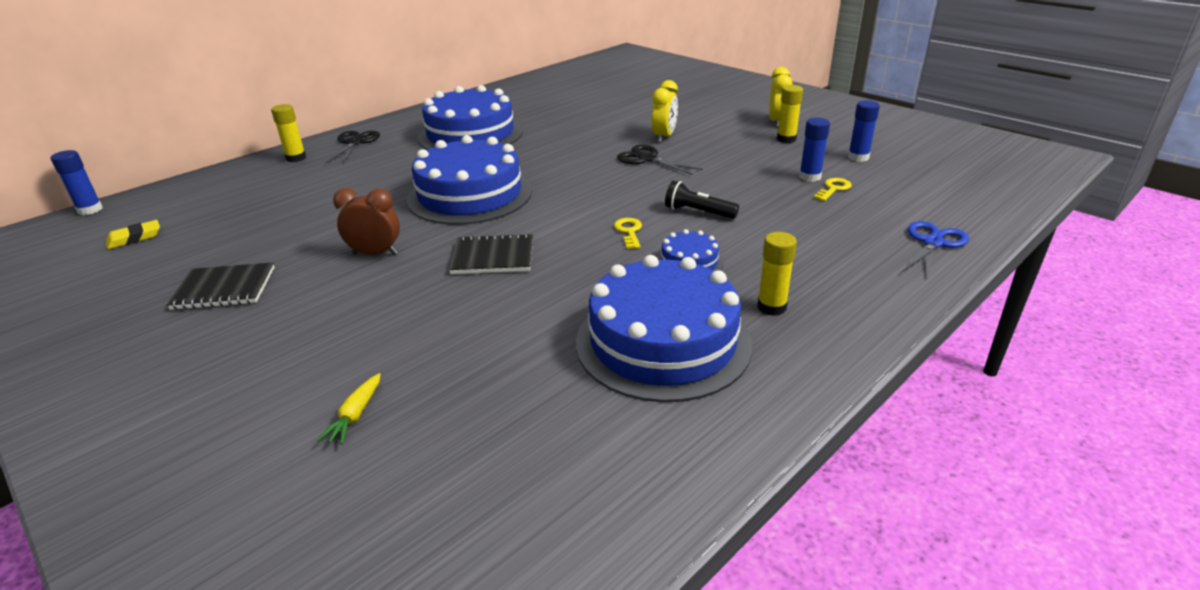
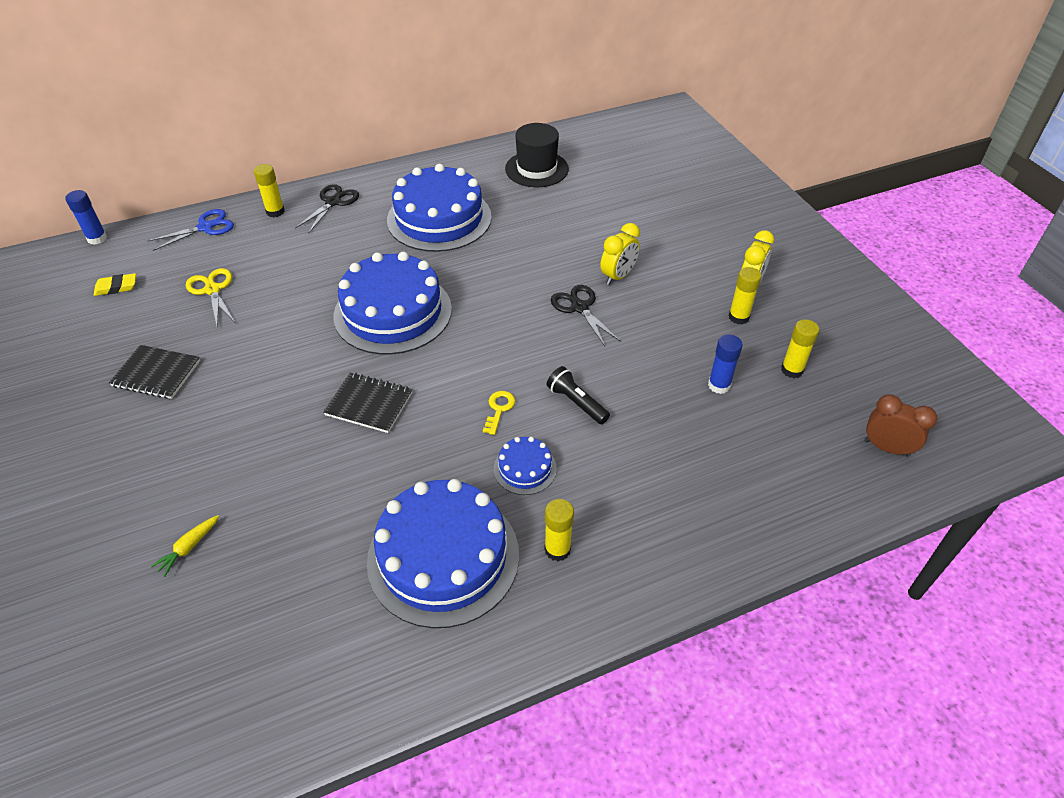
camera: 20 degrees right, 15 degrees up
brown clock [333,188,400,255] -> brown clock moved to [865,394,937,457]
yellow key [814,178,852,201] -> none
blue glue stick [848,100,880,162] -> yellow glue stick [781,319,819,378]
blue scissors [902,221,969,279] -> blue scissors moved to [148,209,234,251]
none -> yellow scissors [186,268,235,326]
none -> black hat [505,123,569,187]

